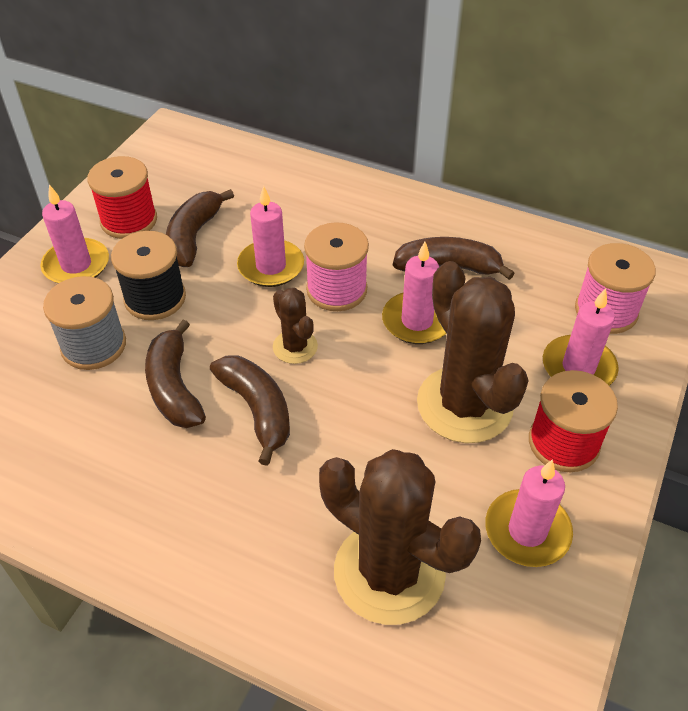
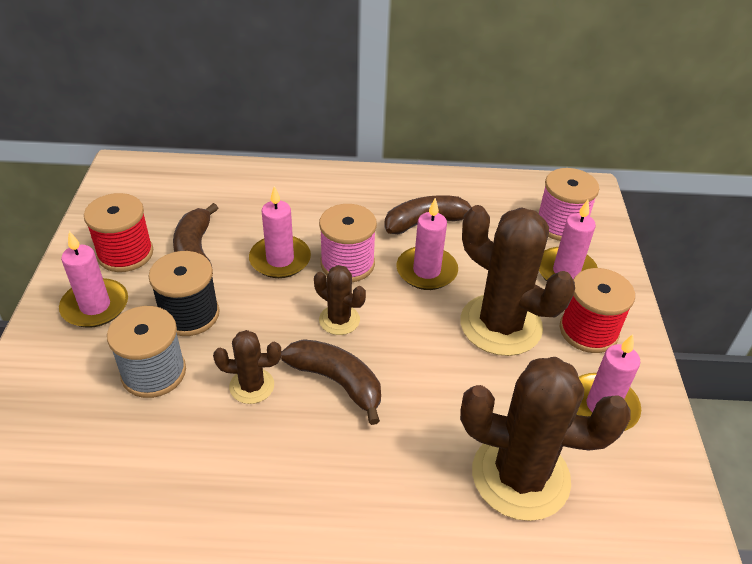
camera: 25 degrees left, 5 degrees down
brown banana [145,320,206,428] -> brown cactus [213,330,281,404]

